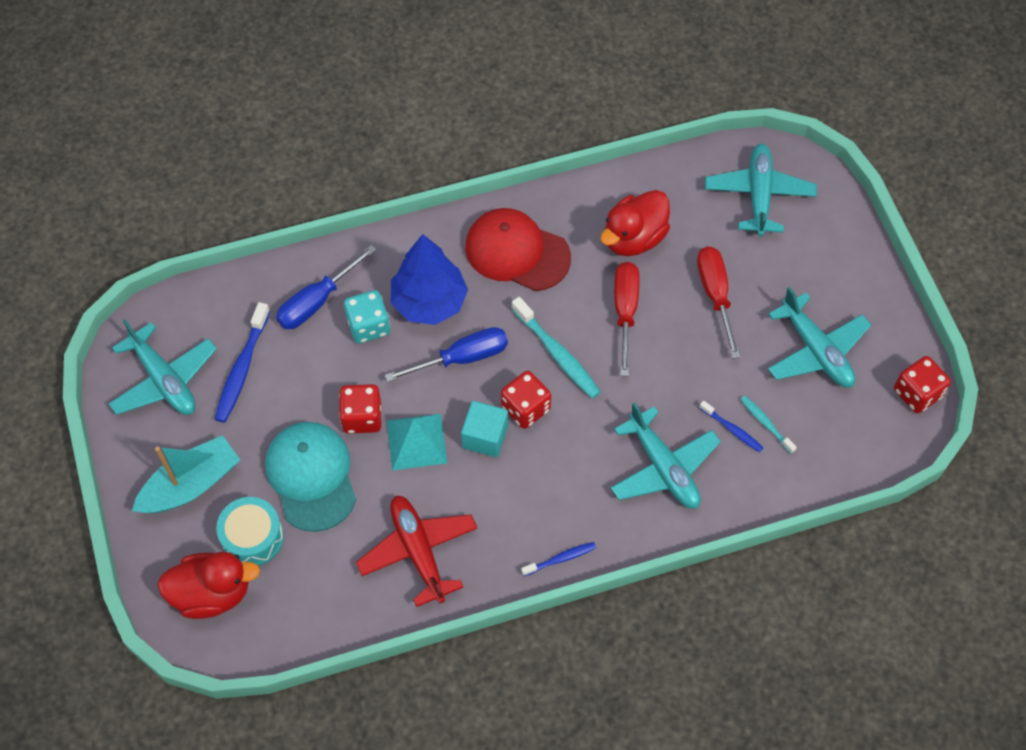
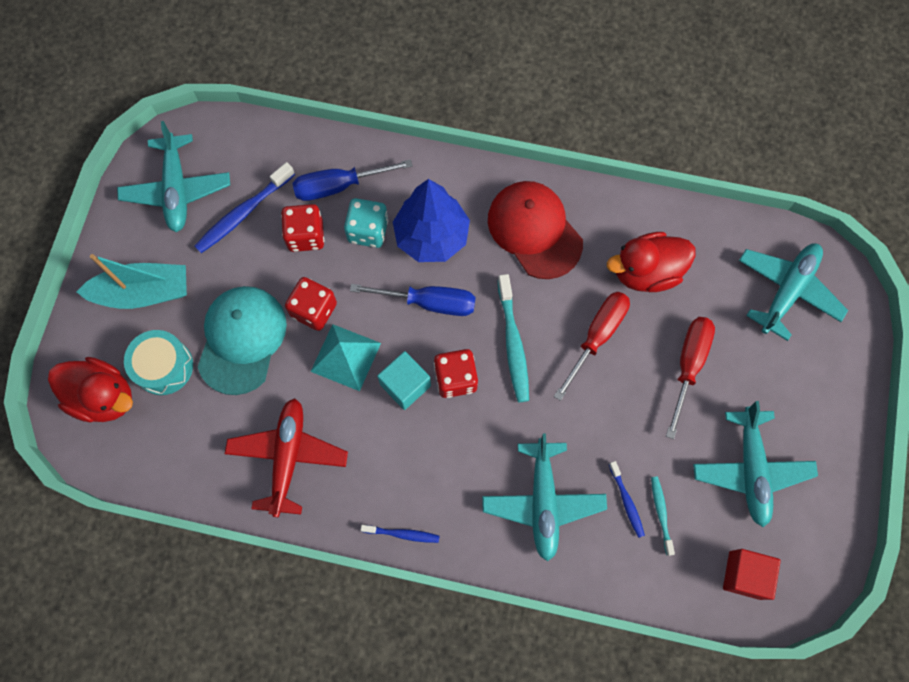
camera: 30 degrees right, 10 degrees up
red dice [894,356,951,413] -> red dice moved to [281,204,324,252]
none -> red cube [723,549,780,600]

